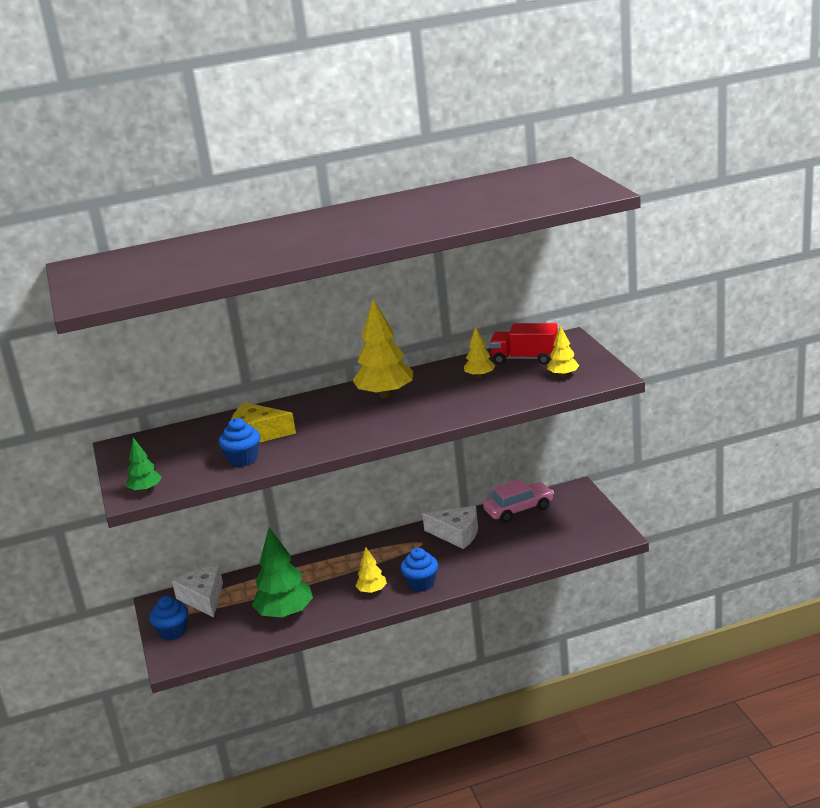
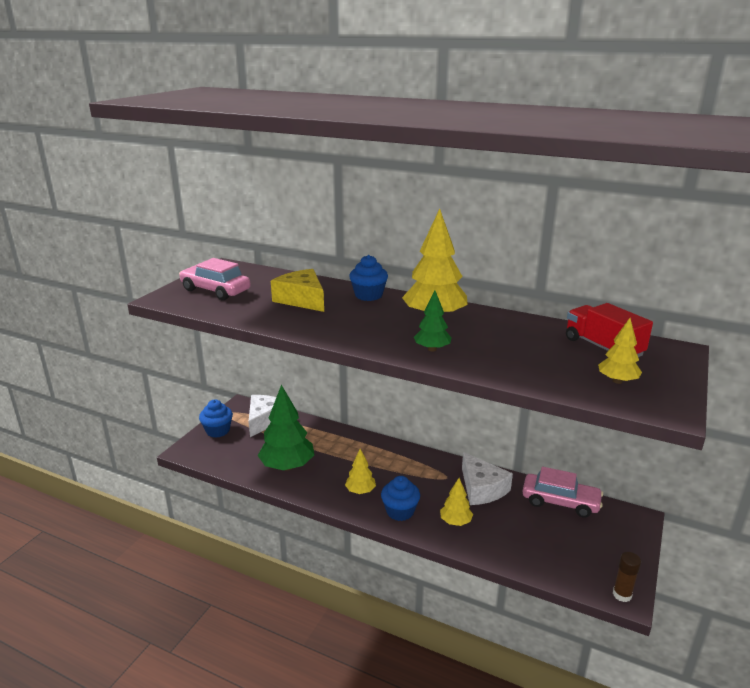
camera: 40 degrees right, 0 degrees up
green tree [126,438,162,492] -> green tree moved to [414,291,451,351]
blue cupcake [218,418,260,467] -> blue cupcake moved to [349,255,388,301]
yellow tree [464,327,495,378] -> yellow tree moved to [440,478,473,526]
none -> pink car [179,258,251,300]
none -> brown glue stick [613,552,641,602]

